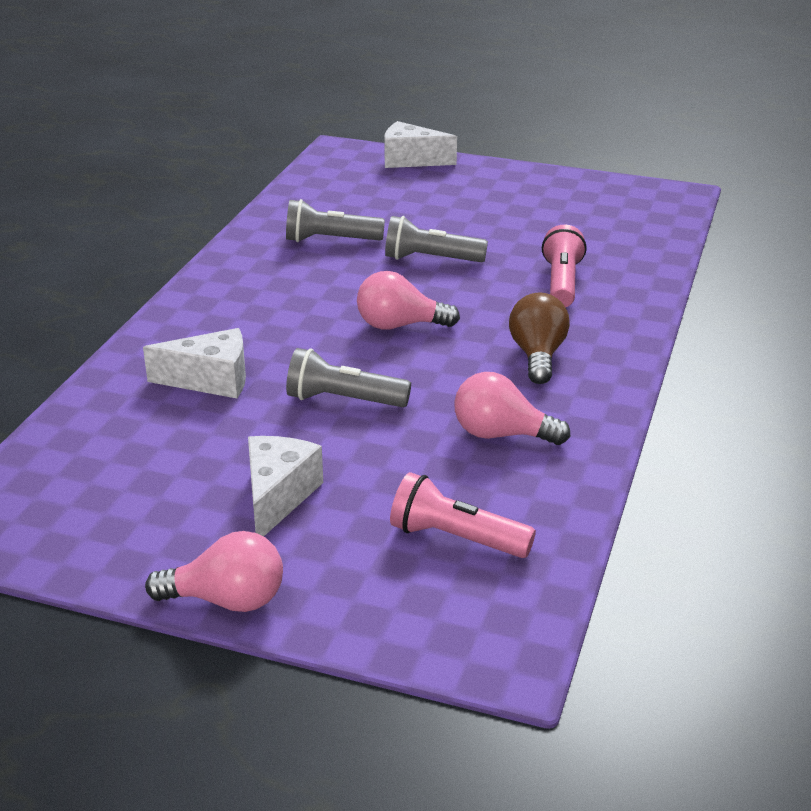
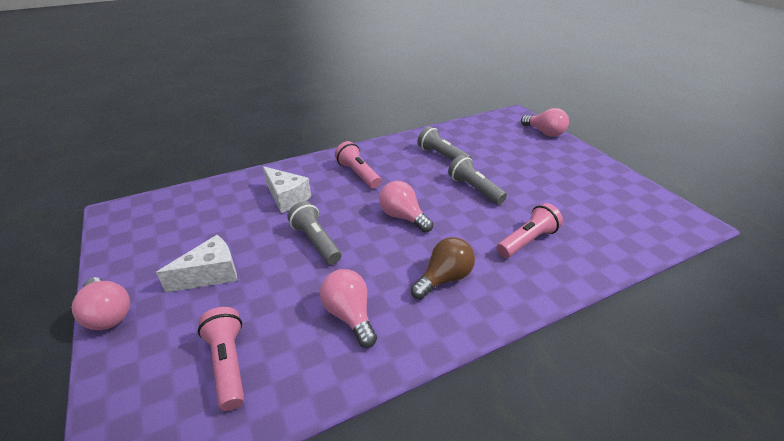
camera: 45 degrees right, 5 degrees up
white cheese [384,121,457,168] -> pink light bulb [521,108,569,137]
none -> pink flashlight [335,141,381,189]

